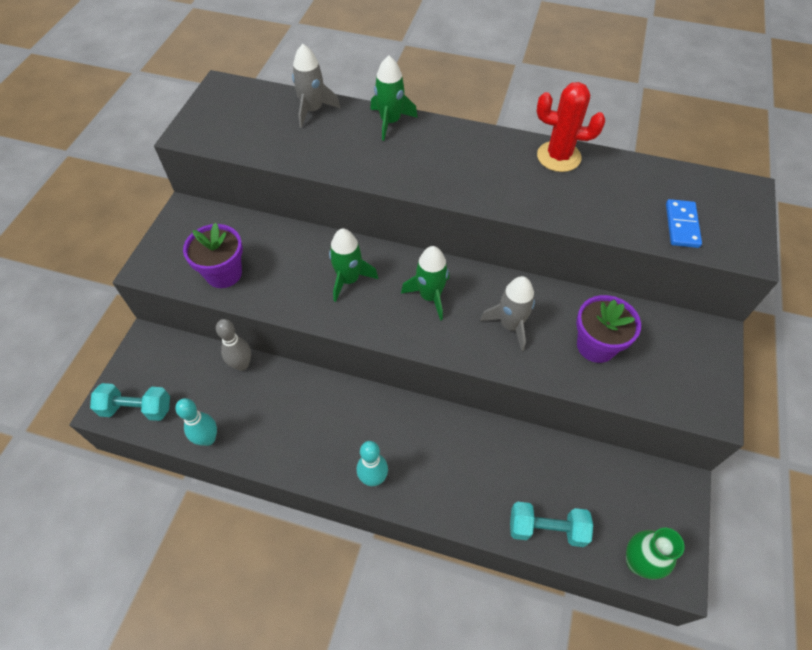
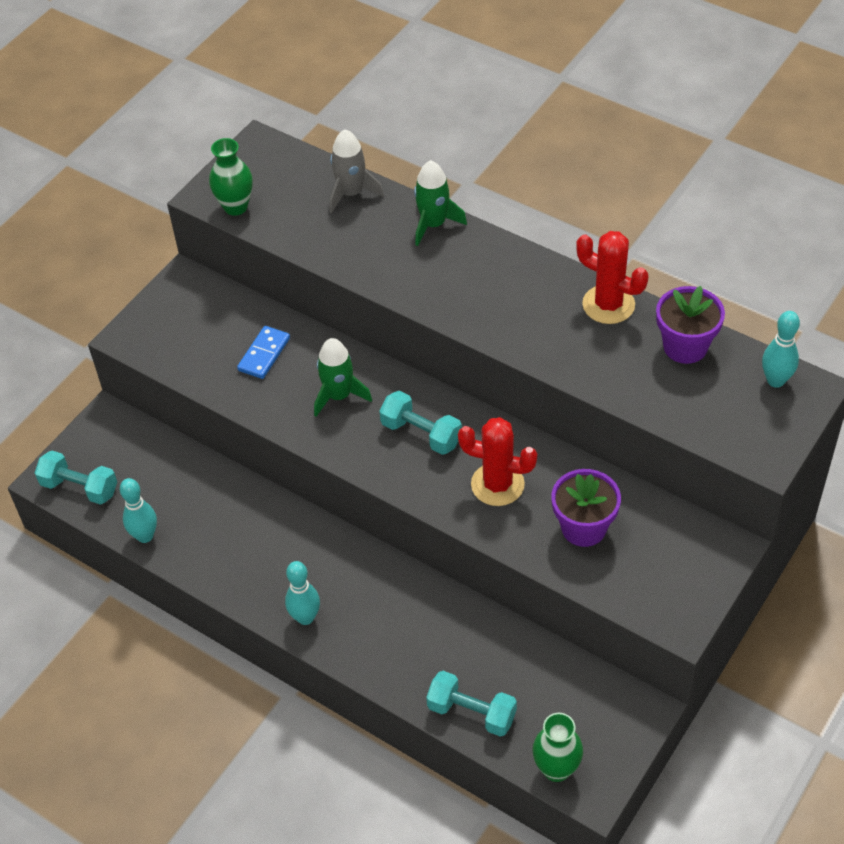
camera: 20 degrees right, 5 degrees down
purple flower pot [183,223,243,288] -> purple flower pot moved to [656,286,725,364]
grey bowling pin [216,319,251,371] -> none
green rocket [401,246,449,321] -> turquoise dumbbell [379,391,462,455]
grey rocket [480,276,535,351] -> red cactus [458,417,537,506]
blue domino [666,199,702,248] -> blue domino moved to [237,326,290,379]
none -> green vase [209,138,253,216]
none -> turquoise bowling pin [762,311,800,388]

